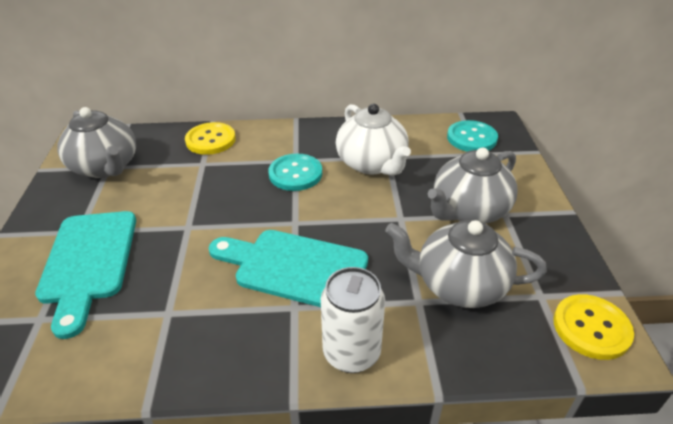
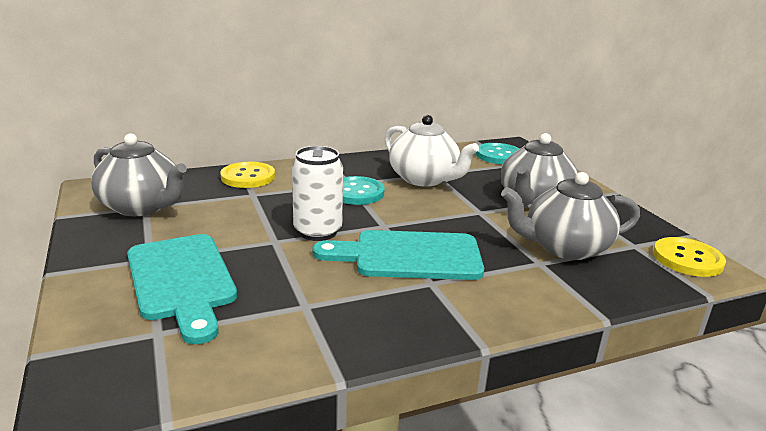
camera: 20 degrees left, 15 degrees down
white can [321,267,385,373] -> white can moved to [292,146,343,241]

